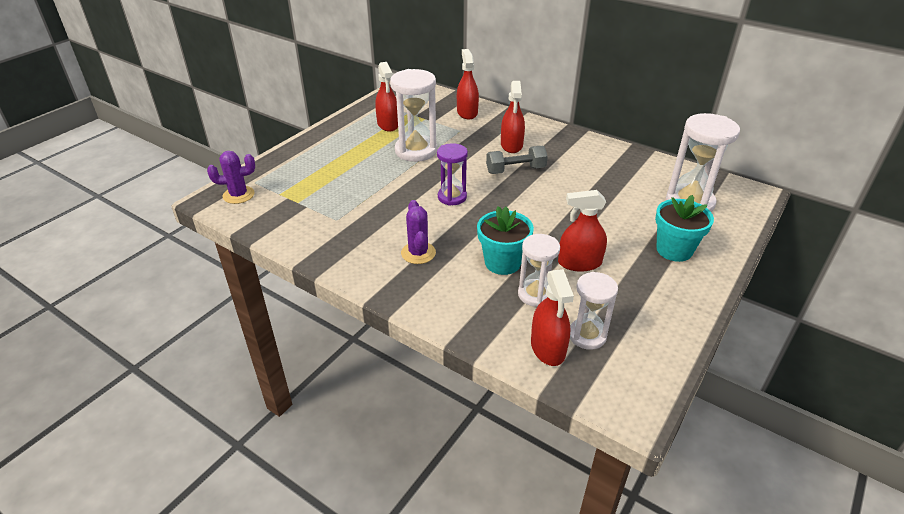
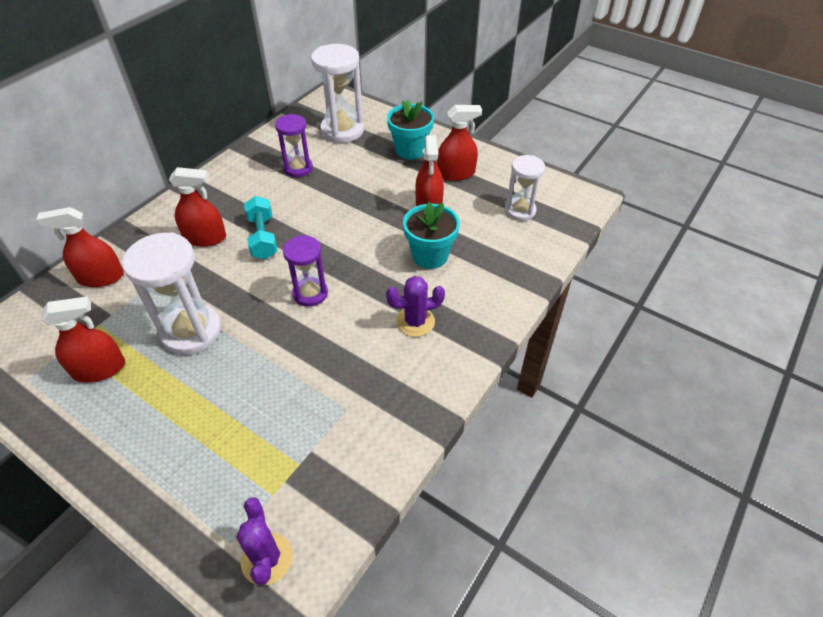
camera: 90 degrees left, 10 degrees up
grey dumbbell [486,146,548,174] -> turquoise dumbbell [244,196,277,259]
white hourglass [518,234,560,307] -> none
red spray bottle [531,269,574,366] -> red spray bottle moved to [437,105,482,181]
none -> purple hourglass [275,114,313,177]

